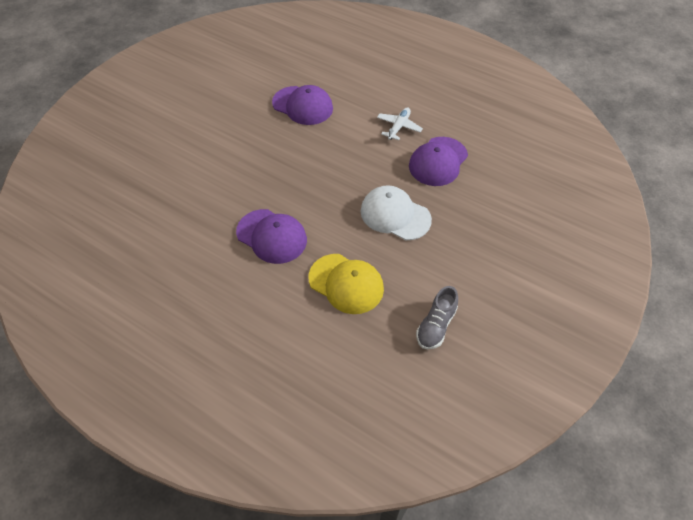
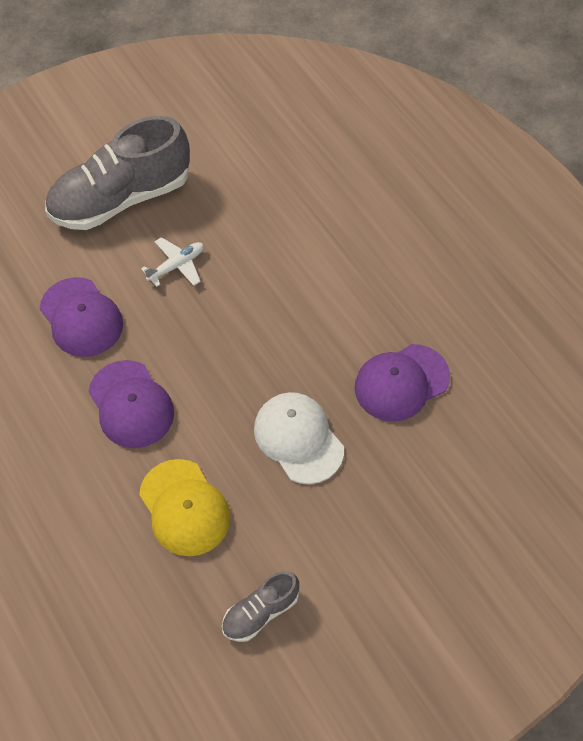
camera: 25 degrees right, 5 degrees up
purple cap [272,85,333,125] -> purple cap moved to [40,277,123,357]
white plane [377,107,423,141] -> white plane moved to [141,237,204,287]
none -> grey shoe [45,116,190,230]

